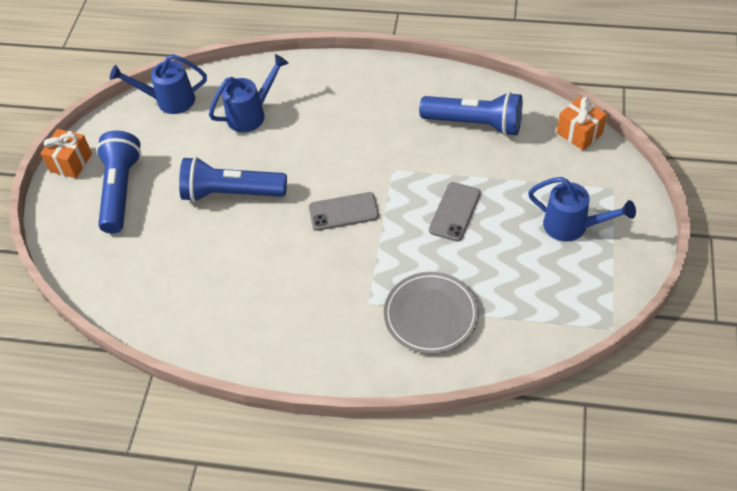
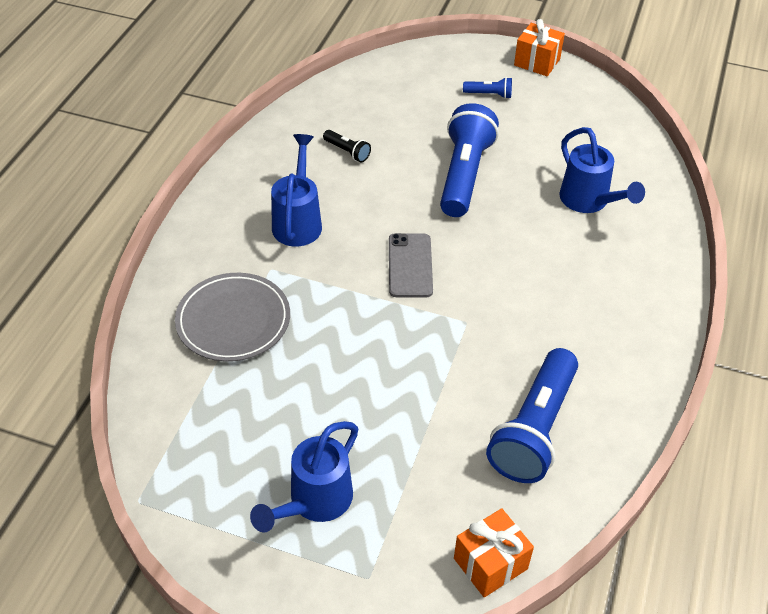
camera: 95 degrees right, 5 degrees down
blue flashlight [96,131,141,233] -> blue flashlight [463,77,512,99], size x0.43
blue watering can [110,54,207,114] -> blue watering can moved to [271,134,322,247]
grey phone [429,182,481,242] -> none
none -> black flashlight [323,130,371,162]

